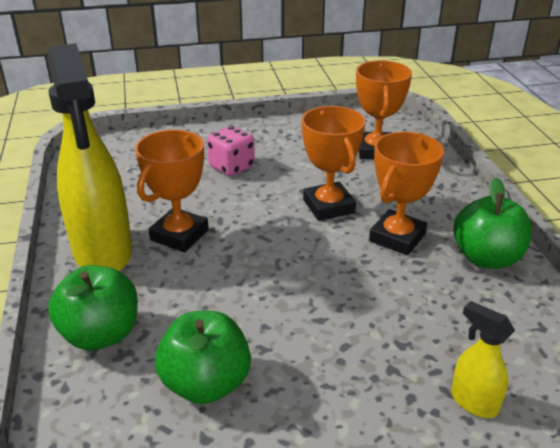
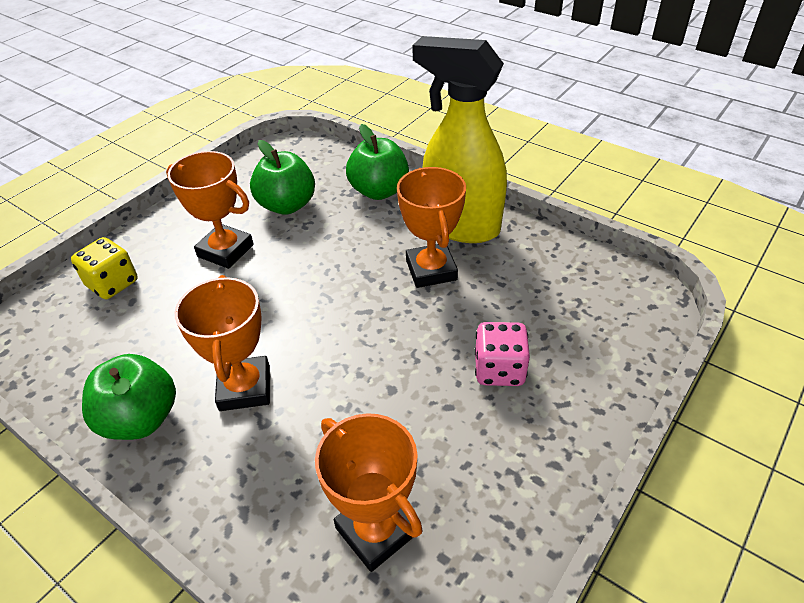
camera: 140 degrees right, 10 degrees up
orange trophy [302,106,366,221] -> orange trophy moved to [166,151,254,269]
yellow spray bottle [451,301,515,418] -> yellow dice [71,237,137,299]

